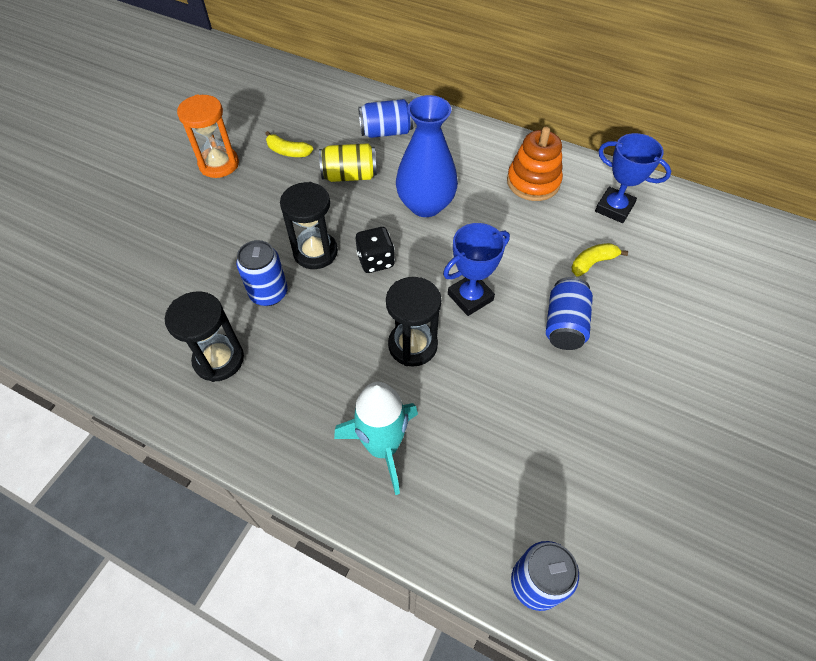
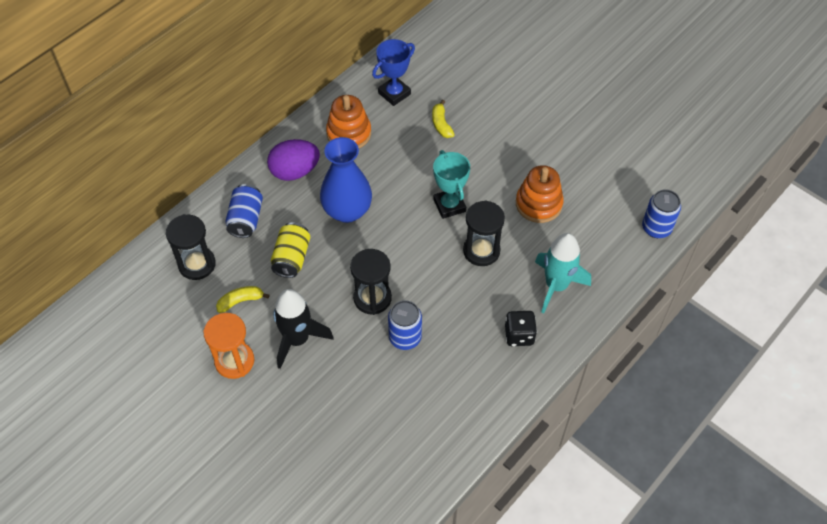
camera: 75 degrees left, 0 degrees up
black hourglass [165,291,244,382] -> black hourglass moved to [166,214,216,280]
yellow banana [265,131,313,157] -> yellow banana turned 150 degrees counterclockwise [216,286,270,313]
black dice [356,227,395,273] -> black dice moved to [505,311,537,346]
blue trophy [443,223,510,316] -> turquoise trophy [433,150,470,219]
blue can [546,277,593,350] -> none
none -> purple egg [267,139,320,181]
none -> black rocket [273,289,334,369]
none -> orange stacking toy [516,165,564,223]

